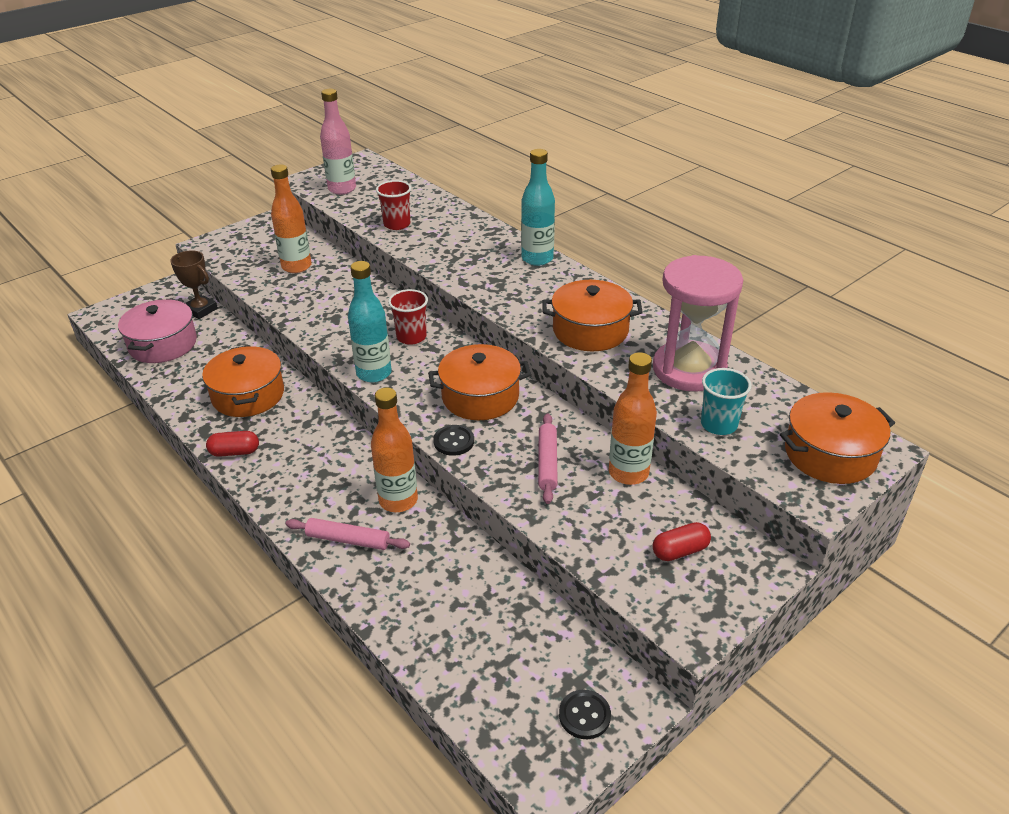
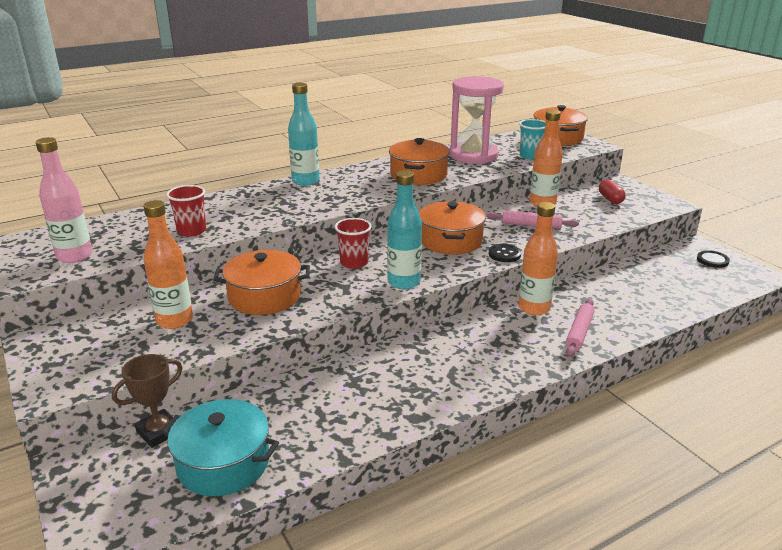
camera: 80 degrees left, 10 degrees down
pink pot [118,299,197,363] -> turquoise pot [161,399,279,496]
orange pot [202,345,284,417] -> orange pot moved to [213,250,310,315]
red capsule [206,431,259,457] -> none

